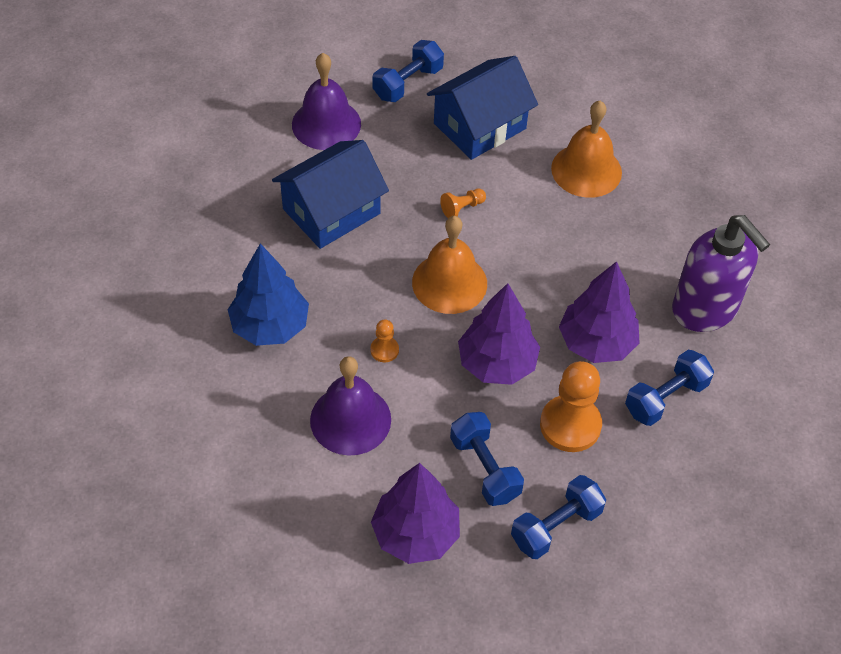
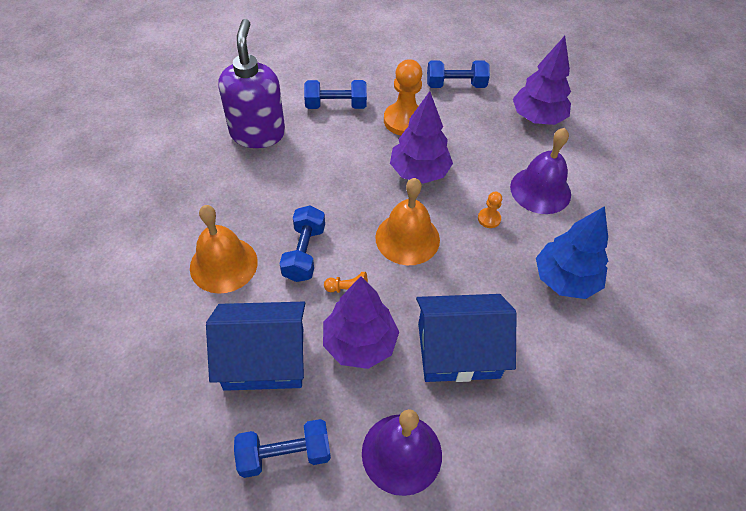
camera: 145 degrees left, 0 degrees up
blue dumbbell [450,412,524,506] -> blue dumbbell moved to [279,206,325,282]
purple tree [559,261,640,363] -> purple tree moved to [323,276,399,369]

